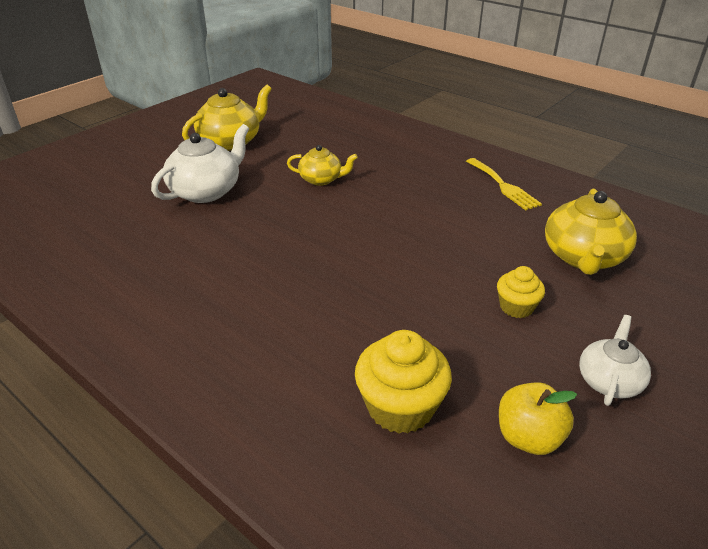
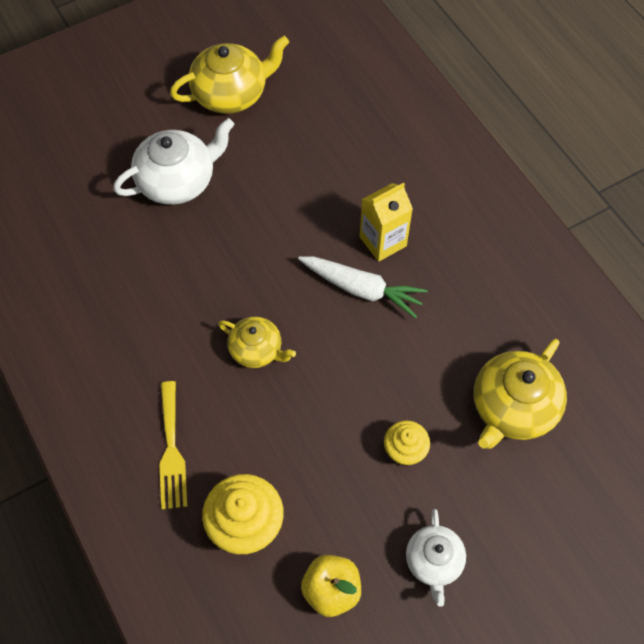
camera: 20 degrees right, 25 degrees up
yellow teapot [287,145,358,186] -> yellow teapot moved to [218,316,296,368]
yellow fork [466,158,542,210] -> yellow fork moved to [159,381,187,510]
white teapot [579,315,651,406] -> white teapot turned 135 degrees clockwise [406,509,466,607]
none -> white carrot [298,256,428,318]
none -> yellow carton [360,183,413,262]

